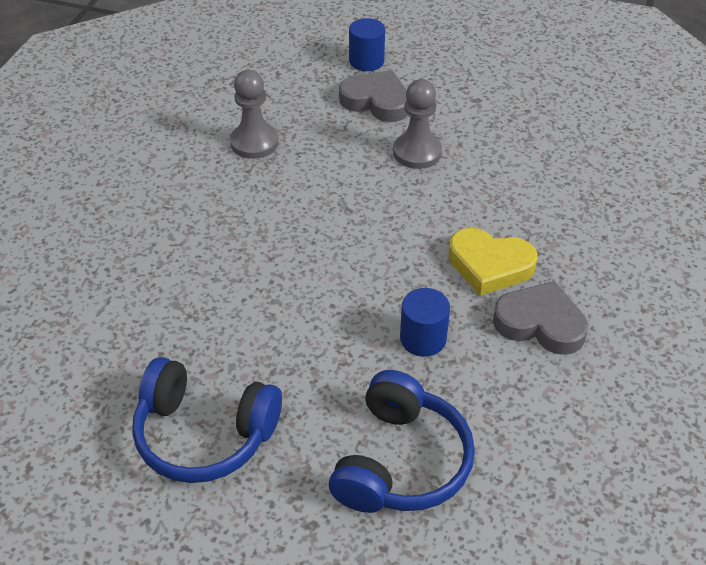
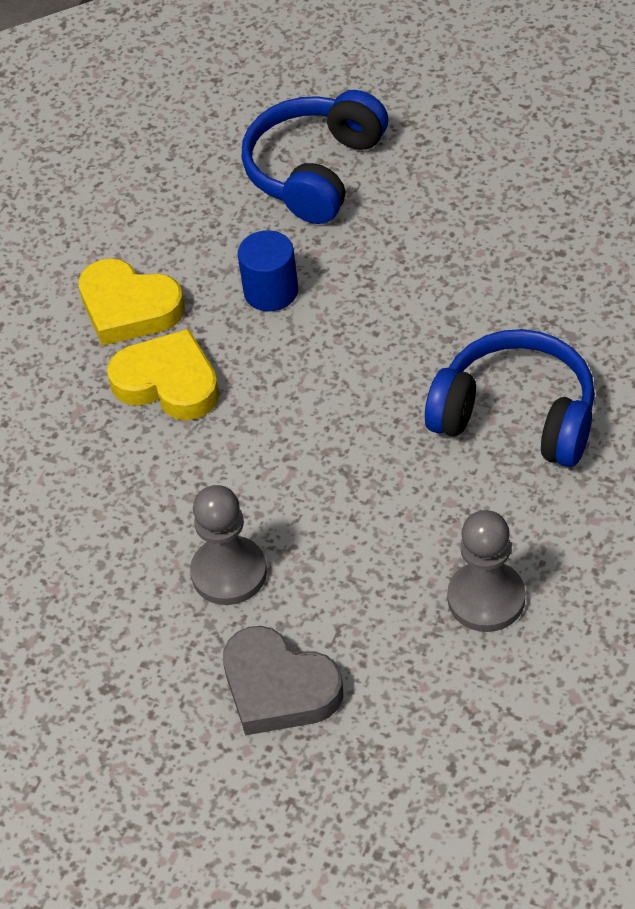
camera: 170 degrees left, 5 degrees up
blue headphones [132,357,282,483] -> blue headphones moved to [425,329,595,467]
blue cylinder [349,18,385,71] -> none
grey heart [493,281,588,355] -> yellow heart [79,258,185,346]

